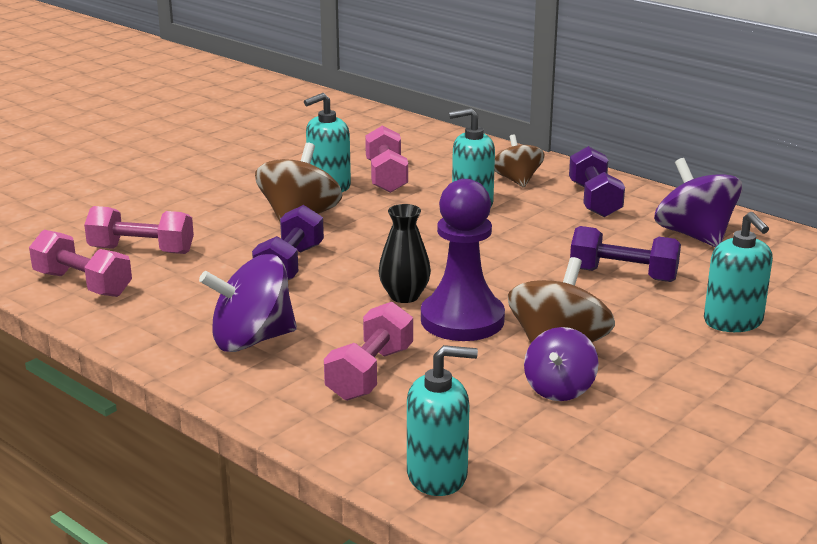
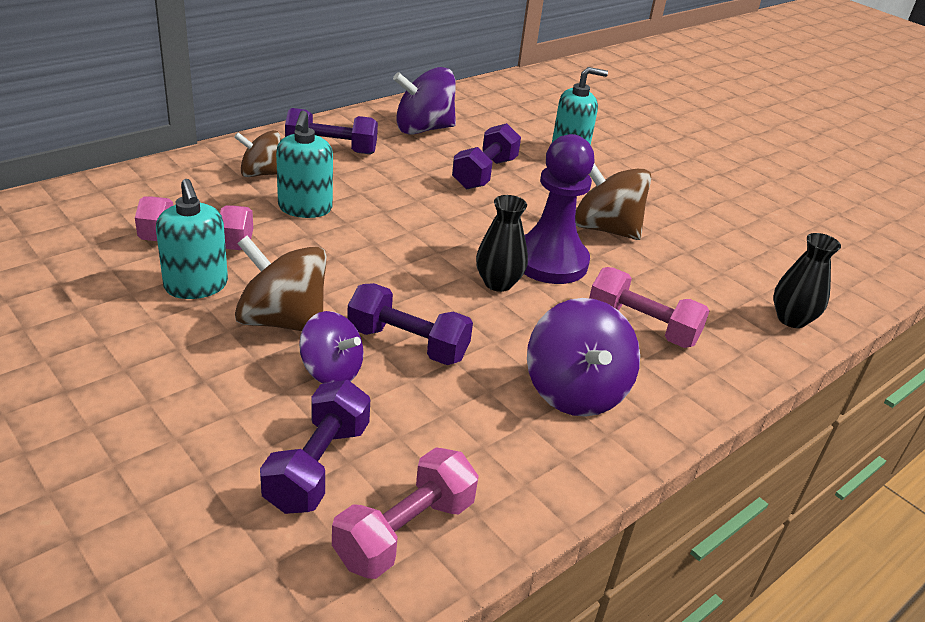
camera: 85 degrees left, 10 degrees up
pink dumbbell [84,206,194,254] -> purple dumbbell [260,380,370,514]
turquoise soap dispenser [407,345,478,496] -> black vase [774,233,841,328]
purple spinning top [524,327,599,401] -> purple spinning top moved to [299,311,364,384]

